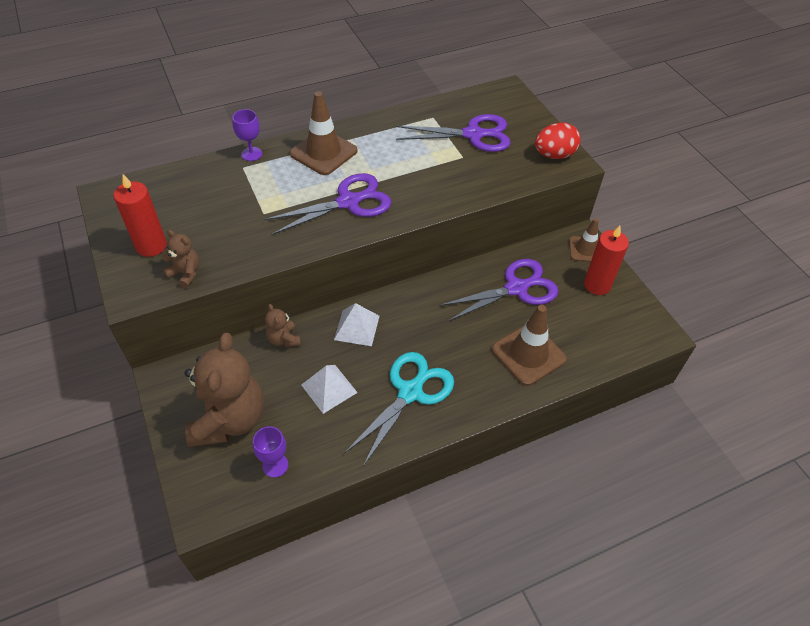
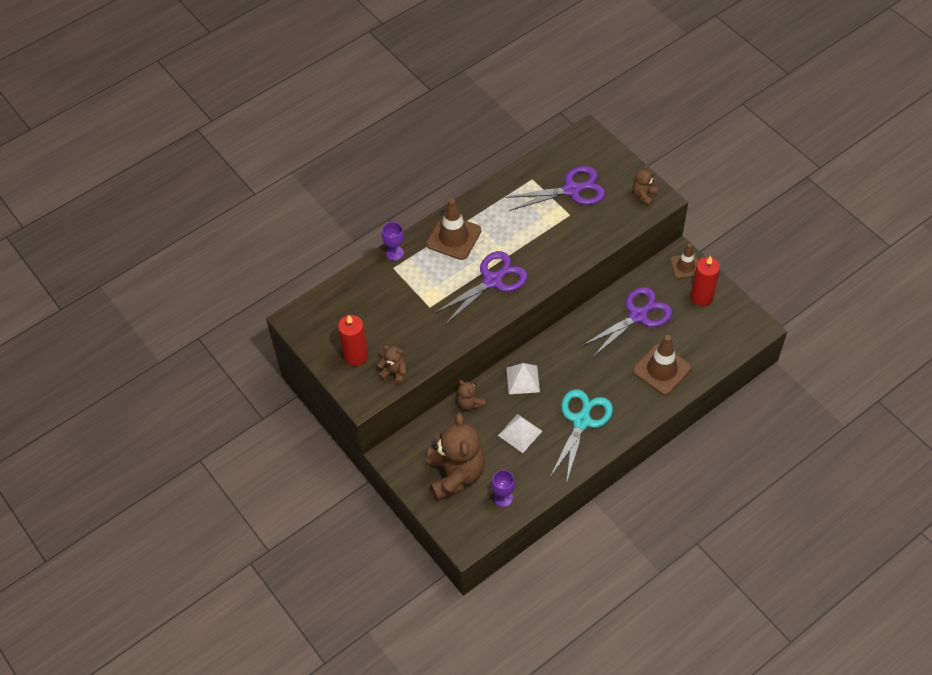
camera: 10 degrees left, 5 degrees up
red egg [535,122,581,159] -> brown teddy bear [632,165,658,206]

